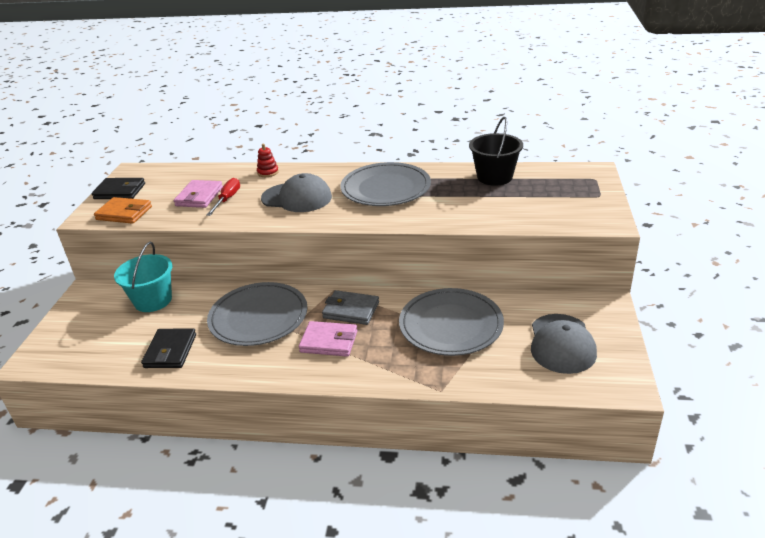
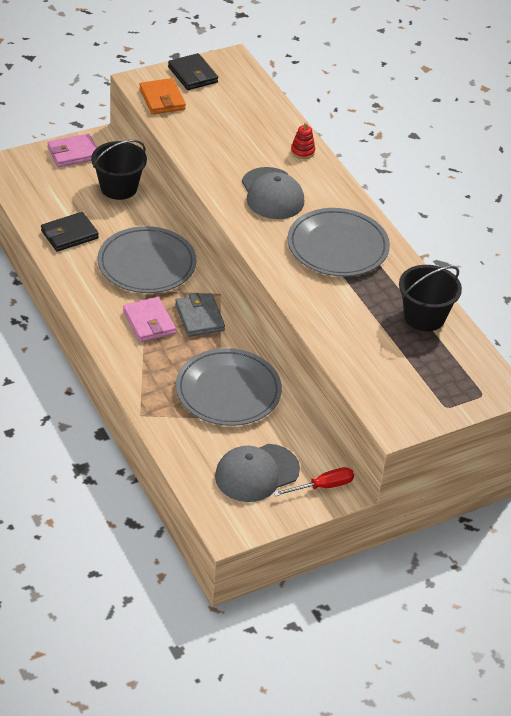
camera: 50 degrees right, 10 degrees up
turquoise bucket [114,242,173,312] -> black bucket [91,140,147,200]
pink wallet [174,180,223,208] -> pink wallet moved to [47,134,97,167]
red screwdriver [206,178,240,216] -> red screwdriver moved to [274,467,354,496]

